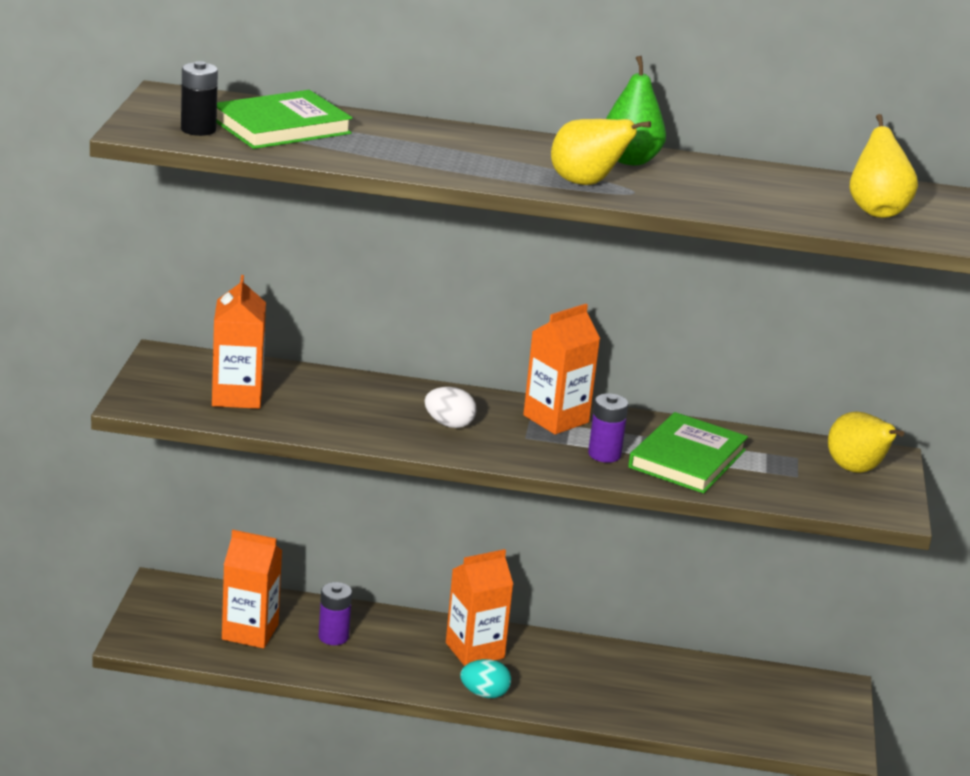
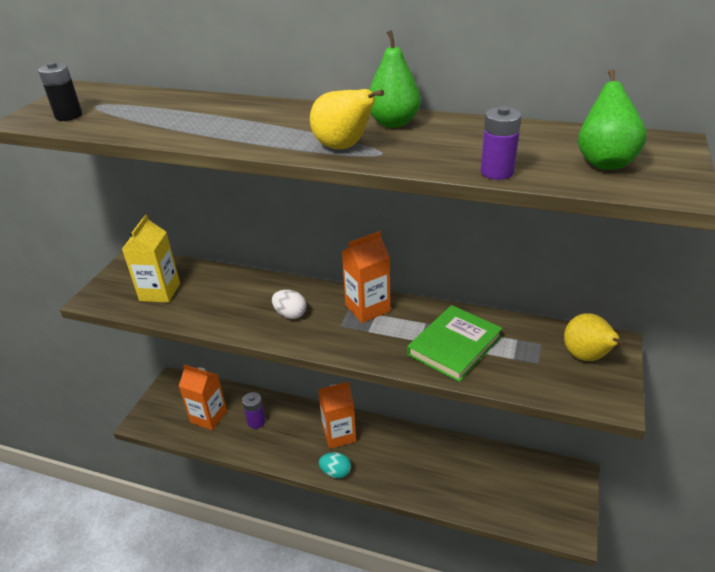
camera: 15 degrees right, 10 degrees up
orange carton [212,275,266,409] -> yellow carton [122,215,180,303]
green book [216,90,352,149] -> none
purple battery [588,393,628,463] -> purple battery moved to [480,106,521,180]
yellow pear [850,114,918,218] -> green pear [578,69,647,170]

